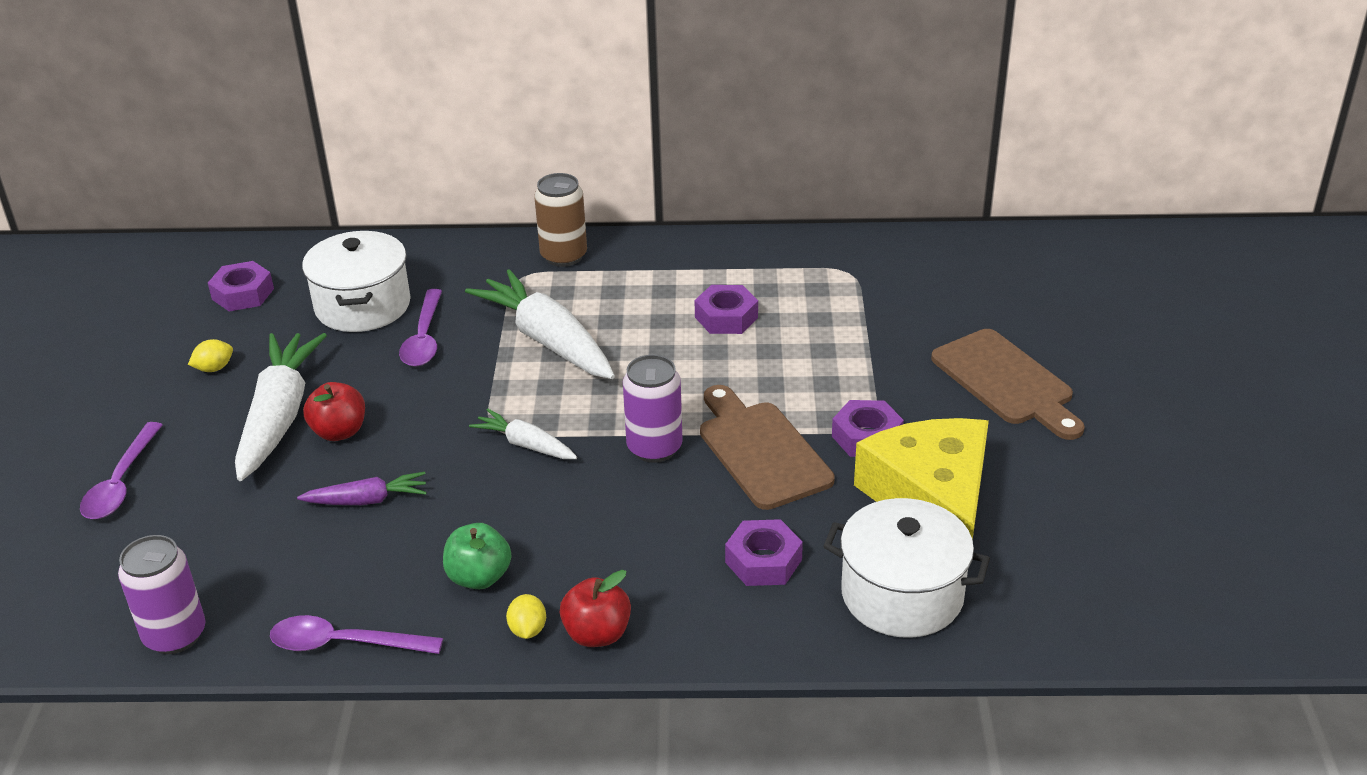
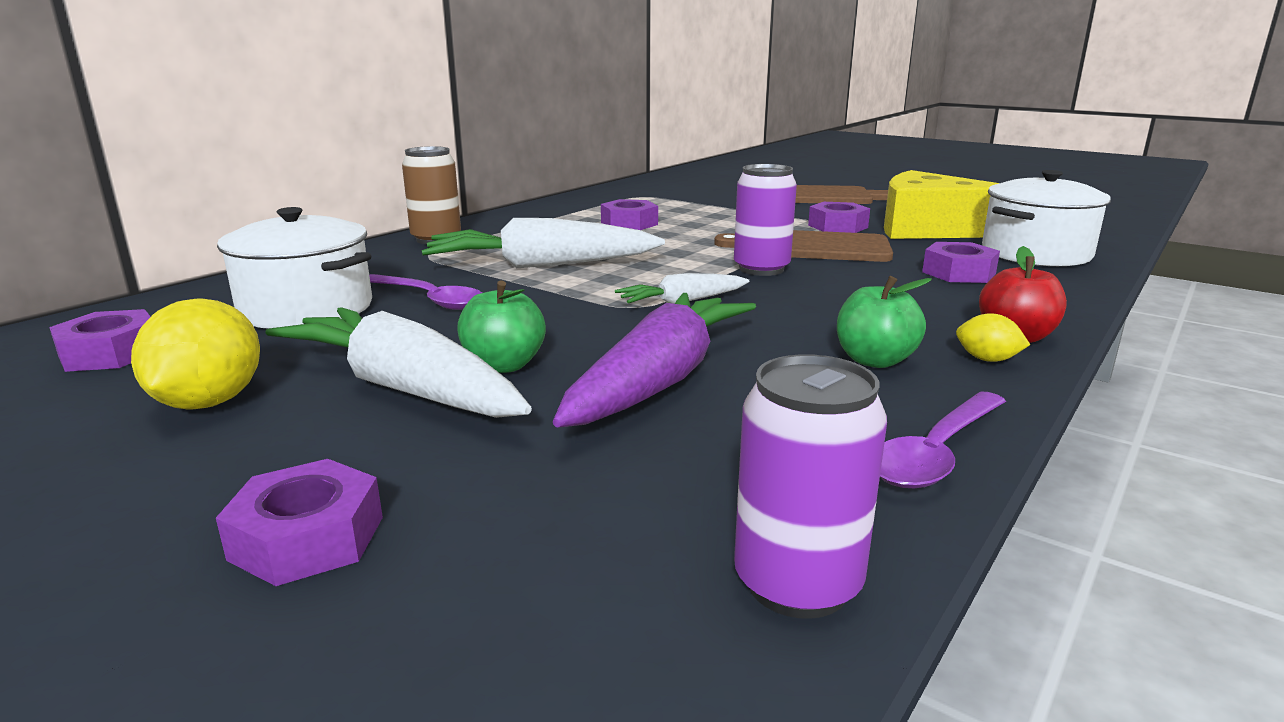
camera: 55 degrees left, 15 degrees down
purple spoon [80,422,163,519] -> purple nut [216,459,383,586]
yellow lemon [188,339,233,372] -> yellow lemon [131,298,260,409], size x1.97
purple carrot [297,471,427,505] -> purple carrot [553,293,756,428], size x1.92
red apple [303,382,365,441] -> green apple [457,281,546,373]

